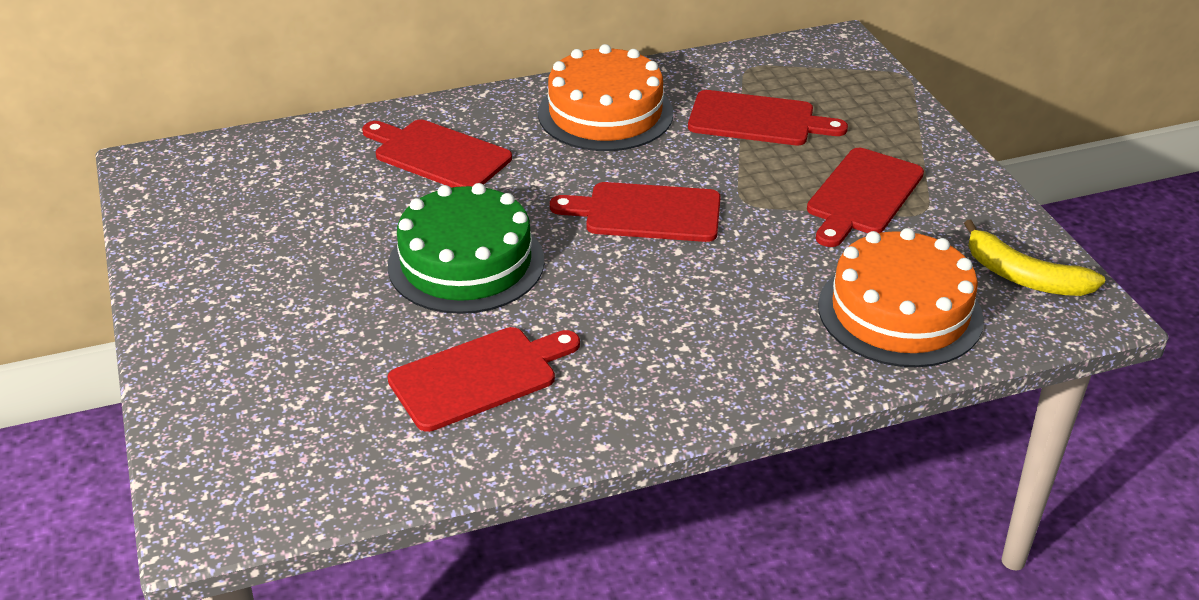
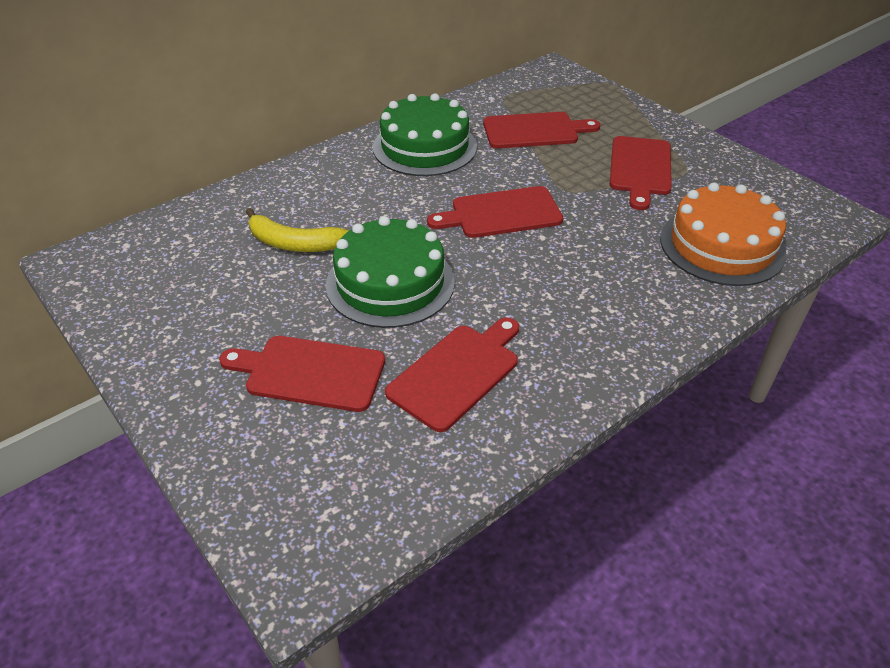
camera: 20 degrees left, 5 degrees up
red cutting board [362,120,512,187] -> red cutting board moved to [219,336,385,412]
orange cake [538,44,673,151] -> green cake [373,93,477,176]
yellow banana [964,220,1105,296] -> yellow banana moved to [246,208,349,252]

